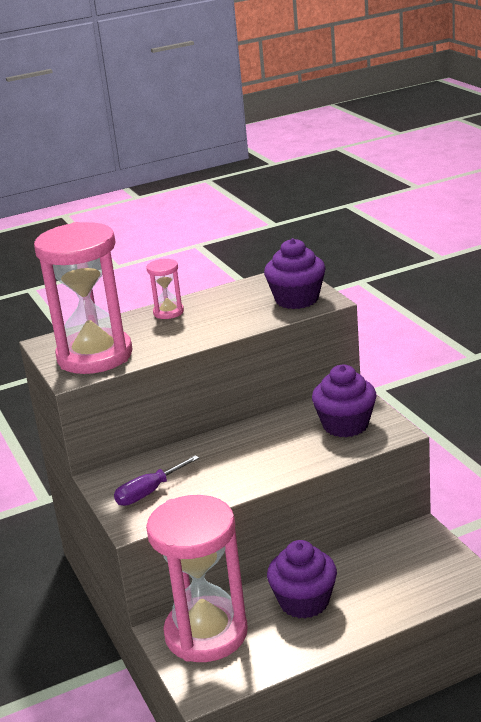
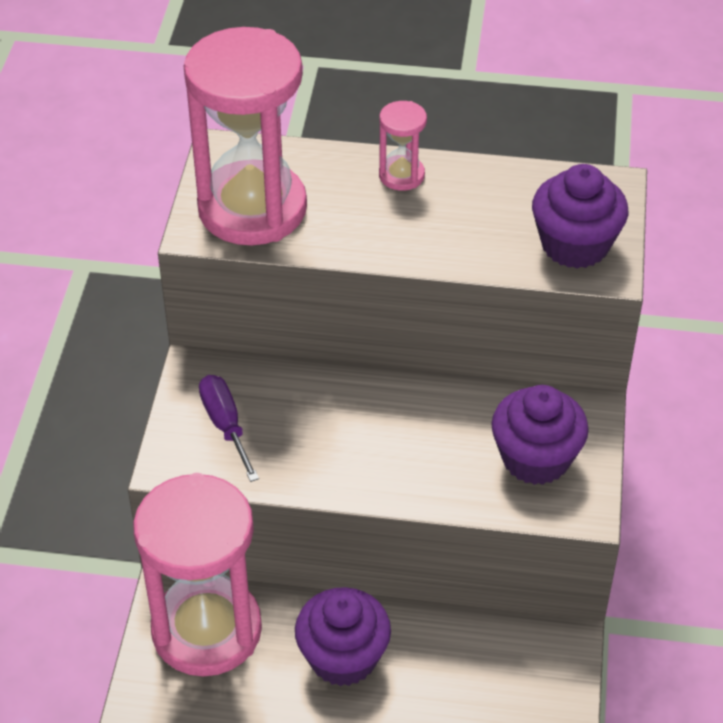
camera: 30 degrees right, 20 degrees up
purple screwdriver [114,455,199,506] -> purple screwdriver turned 75 degrees clockwise [199,375,259,482]

